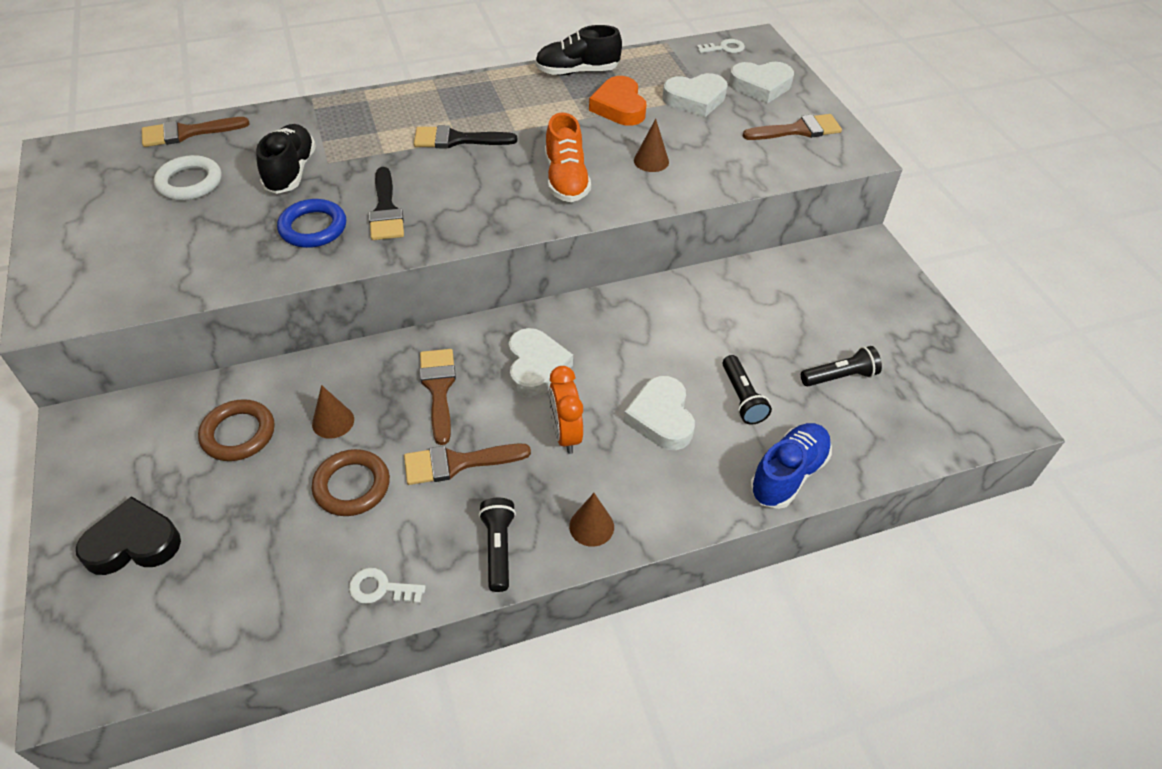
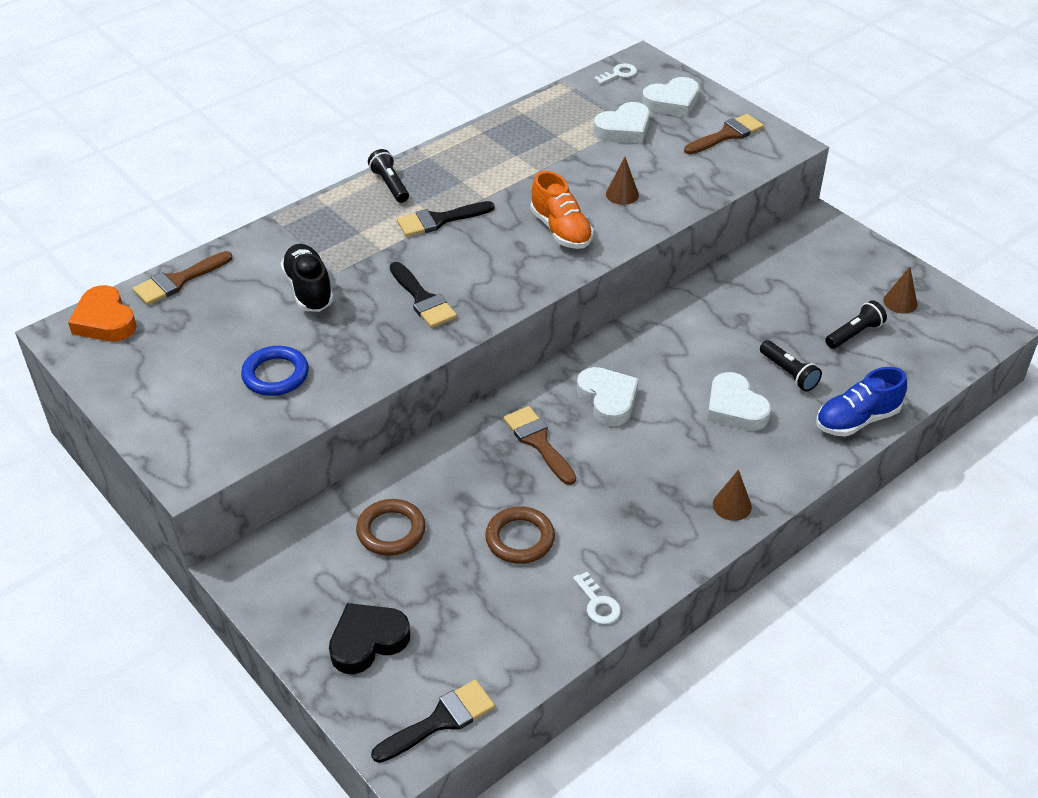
camera: 20 degrees left, 5 degrees down
white ring [154,155,222,201] -> none
blue ring [277,199,346,248] -> blue ring moved to [241,346,309,396]
brown cone [312,385,354,439] -> brown cone moved to [883,267,917,314]
white key [349,568,426,604] -> white key turned 105 degrees counterclockwise [573,572,621,624]
brown brush [404,443,531,485] -> none
black flashlight [479,498,516,592] -> black flashlight moved to [368,149,409,203]
black shoe [535,25,622,75] -> none
orange clock [549,366,583,454] -> none
orange heart [589,76,646,126] -> orange heart moved to [68,285,137,341]
blue shoe [750,423,832,509] -> blue shoe turned 135 degrees counterclockwise [816,367,907,437]
none -> black brush [371,680,495,763]

